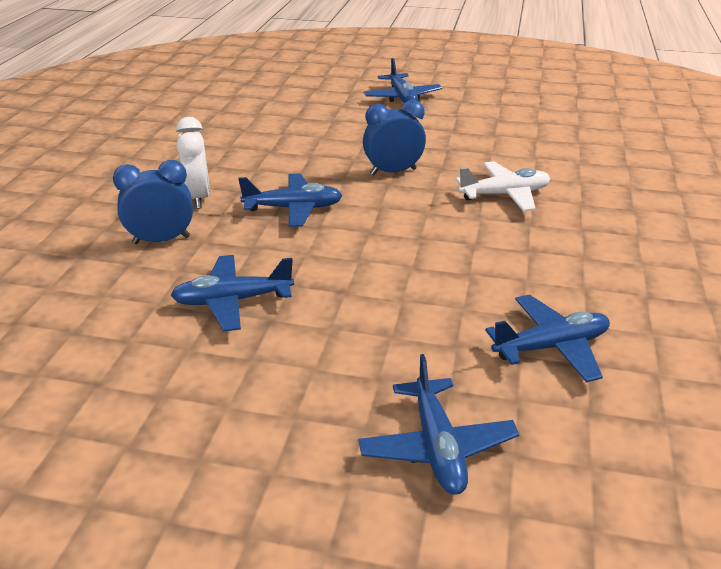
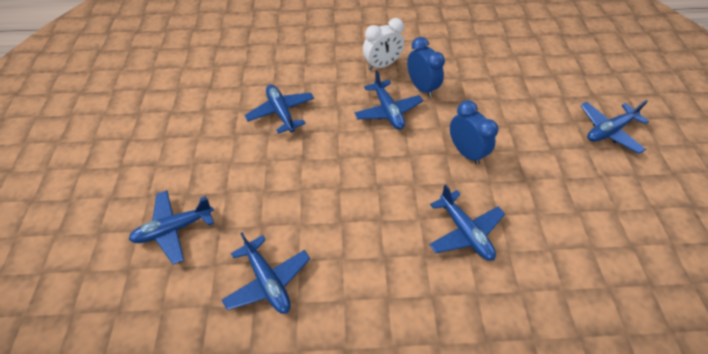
camera: 75 degrees right, 20 degrees up
blue clock [113,160,193,244] -> blue clock moved to [407,37,445,98]
white plane [456,161,550,211] -> blue plane [429,185,505,261]

